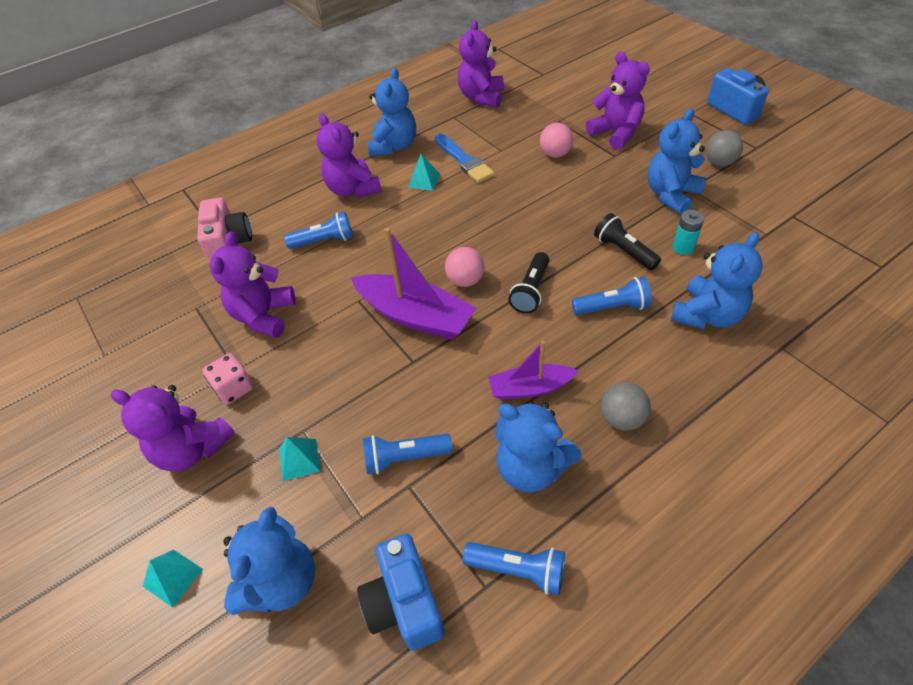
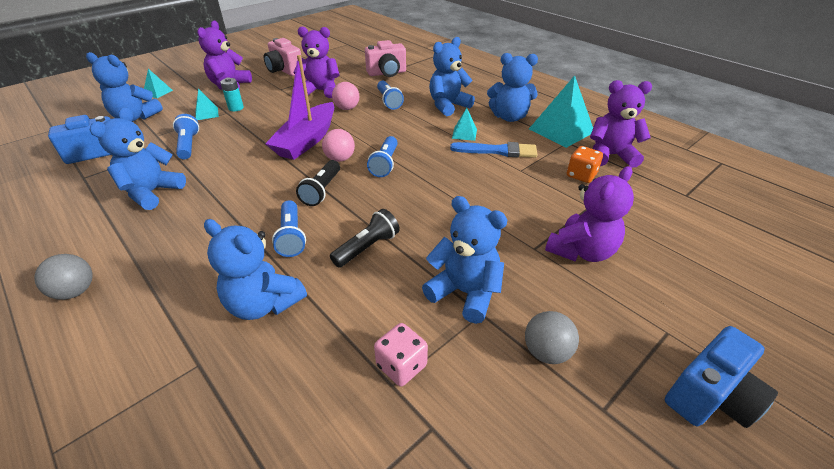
camera: 80 degrees right, 10 degrees down
pink dice [202,353,254,404] -> pink dice moved to [374,323,428,386]
purple teddy bear [317,114,382,198] -> blue teddy bear [429,37,475,116]
blue brush [435,133,495,183] -> blue brush turned 135 degrees counterclockwise [450,142,537,158]
blue flashlight [463,542,565,595] -> blue flashlight moved to [367,136,398,177]
purple boat [488,341,579,400] -> none
black flashlight [508,252,549,314] -> black flashlight turned 90 degrees counterclockwise [296,160,340,206]
pink ball [540,123,573,157] -> pink ball moved to [332,82,359,110]
grey ball [601,382,651,431] -> grey ball moved to [35,254,93,300]
turquoise battery [672,210,704,255] -> turquoise battery moved to [220,77,244,111]
none -> pink camera [264,38,302,76]
none -> turquoise pyramid [529,75,593,148]
none -> orange dice [567,146,603,183]

